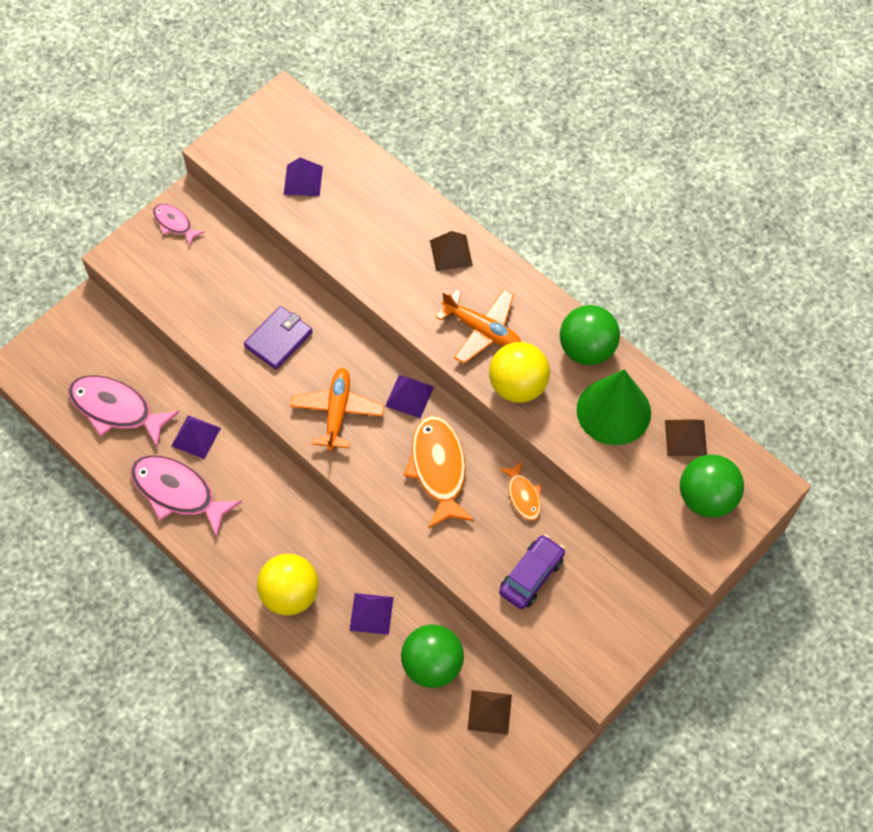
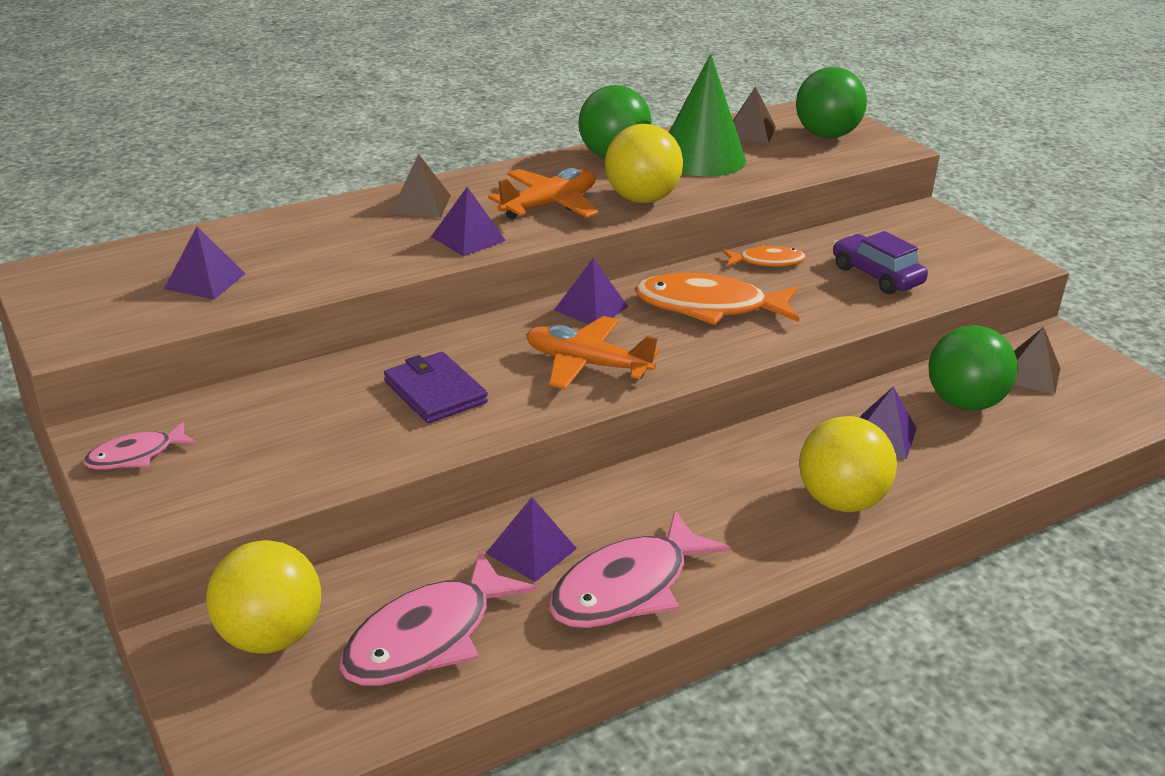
camera: 75 degrees left, 30 degrees down
none -> yellow ball [206,540,321,654]
none -> purple pyramid [431,187,506,256]

